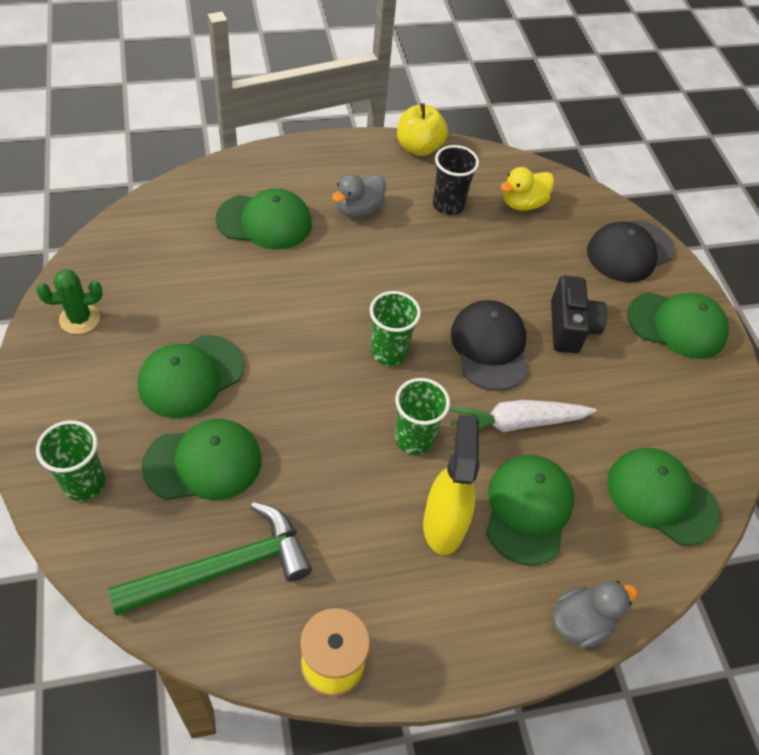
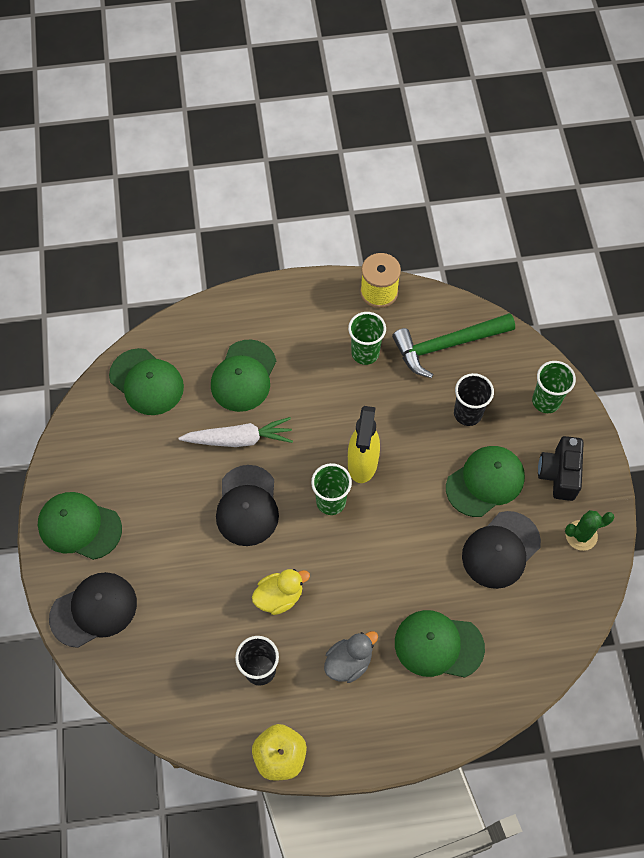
camera: 170 degrees left, 10 degrees up
green cap [142,419,262,500] -> black cup [454,373,494,426]
green cup [395,378,450,455] -> green cup moved to [348,312,386,365]
yellow spray bottle [423,415,480,555] -> yellow spray bottle moved to [348,406,380,483]
yellow duck [500,167,554,211] -> yellow duck moved to [252,569,310,615]
black camera [551,276,607,353] -> black camera moved to [538,436,584,501]
grey duck [553,581,638,649] -> none
none -> black cap [462,511,541,589]

